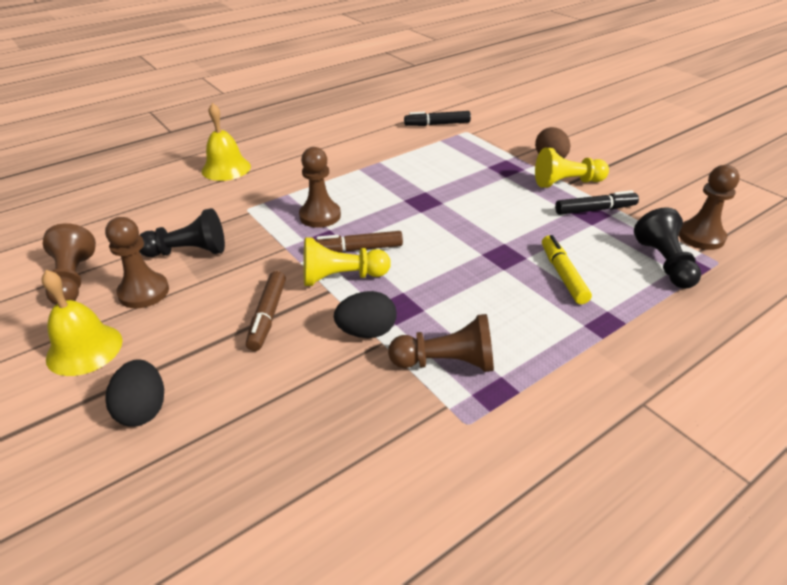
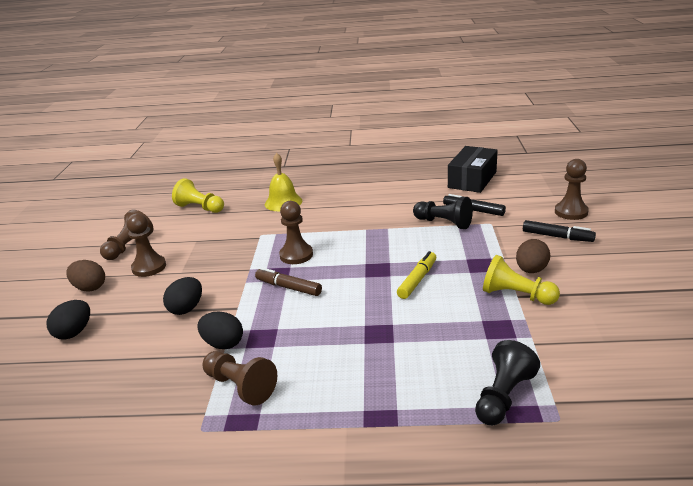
camera: 40 degrees right, 10 degrees down
yellow bell [42,270,122,376] -> brown egg [66,260,105,292]
black pawn [139,208,225,257] -> black pawn moved to [413,197,473,229]
brown marker [246,271,286,351] -> black egg [163,277,202,315]
yellow pawn [303,237,391,286] -> yellow pawn moved to [172,178,224,213]
yellow marker [542,235,592,304] -> yellow marker moved to [397,251,436,299]
black marker [555,190,639,215] -> black marker moved to [523,220,596,242]
brown pawn [679,165,740,250] -> brown pawn moved to [555,159,589,220]
none -> black box [448,146,498,193]

